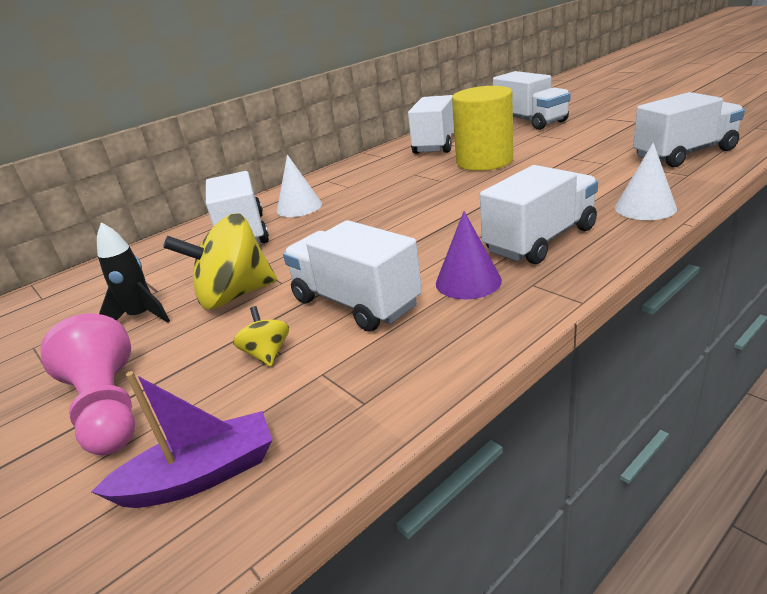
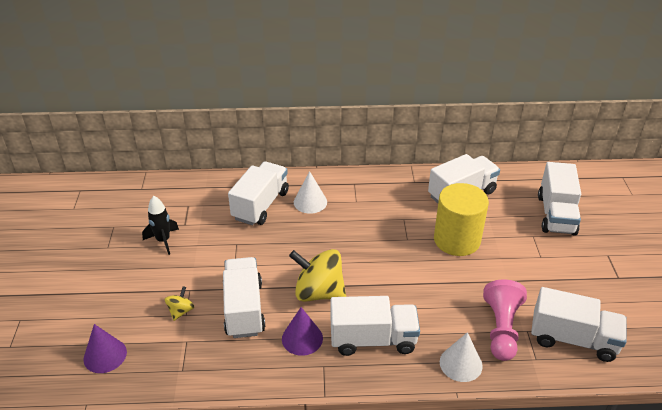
camera: 35 degrees right, 10 degrees up
pink pawn [40,314,135,455] -> pink pawn moved to [483,280,527,361]
purple boat [91,371,272,508] -> purple cone [84,324,127,373]
yellow spinning top [163,213,277,310] -> yellow spinning top moved to [289,249,346,302]

